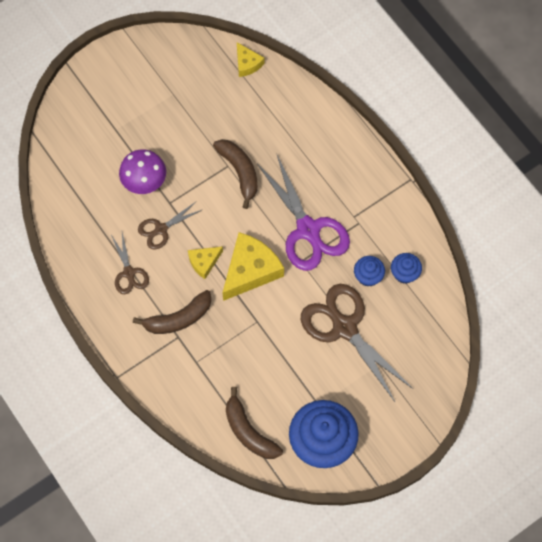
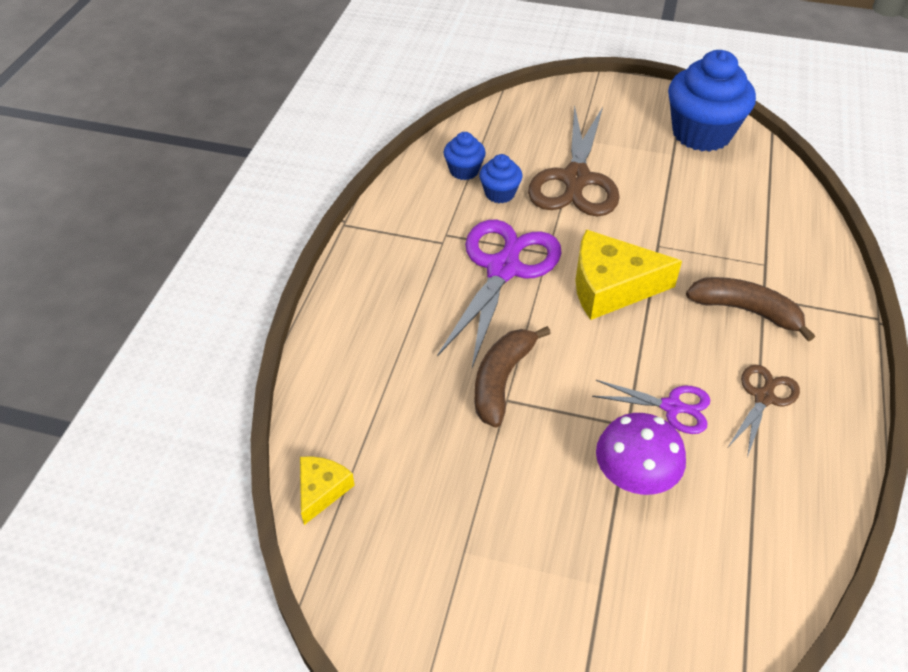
camera: 130 degrees left, 20 degrees down
brown scissors [138,201,202,250] -> purple scissors [592,380,710,434]
yellow cheese [188,246,223,279] -> none
brown banana [226,387,283,459] -> none

